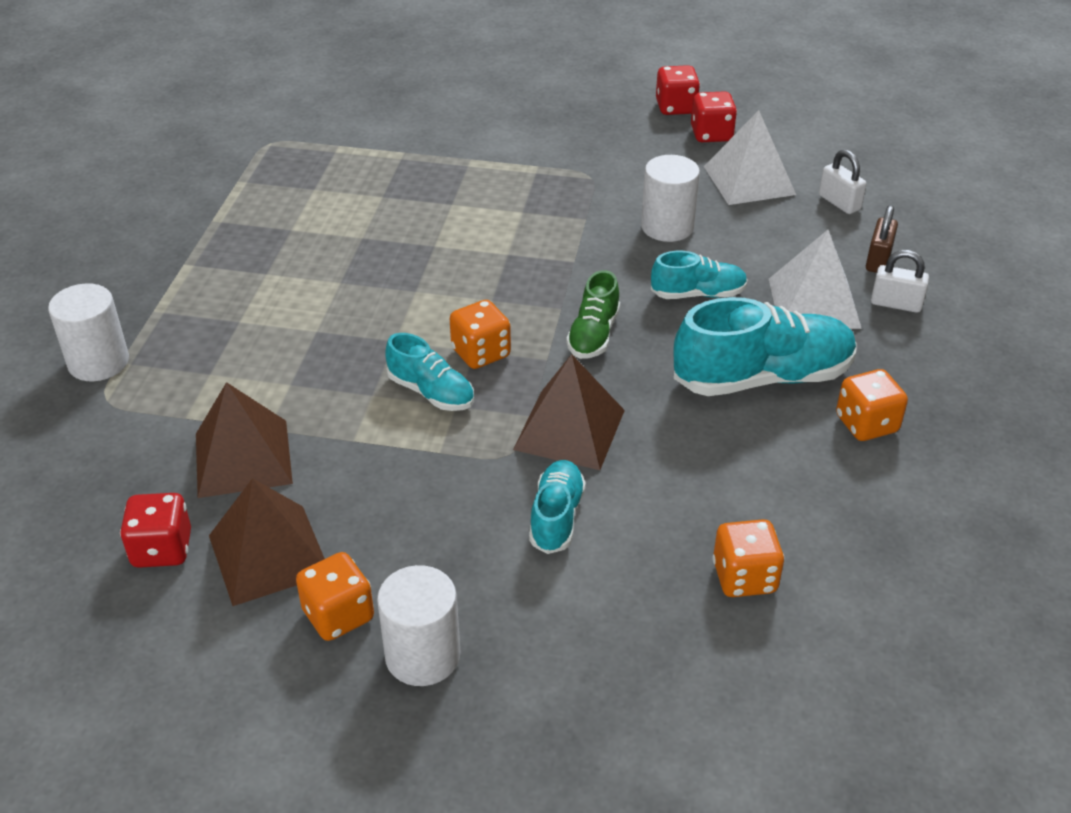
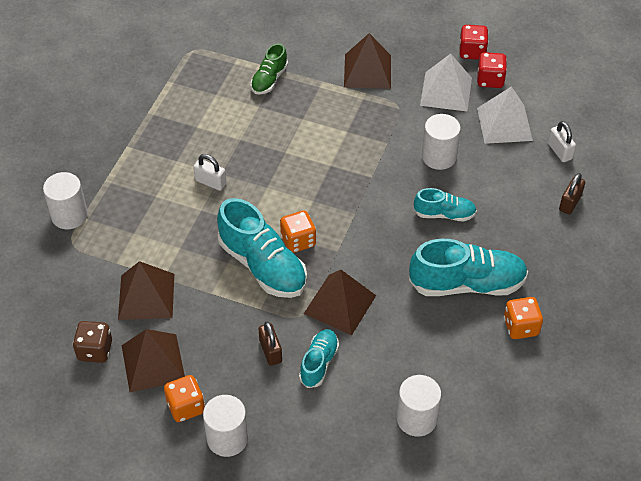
camera: 10 degrees right, 10 degrees up
red dice [120,493,191,568] -> brown dice [73,321,112,363]
turquoise shoe [385,333,474,411] -> turquoise shoe [217,198,307,298], size x1.81
green shoe [566,270,620,359] -> green shoe moved to [251,43,288,94]
orange dice [712,519,785,597] -> white cylinder [397,375,442,437]
white pyramid [769,230,862,329] -> white pyramid moved to [420,54,472,112]
white padlock [871,250,929,313] -> white padlock moved to [193,154,226,191]
none -> brown padlock [259,321,282,366]
none -> brown pyramid [344,33,391,89]

